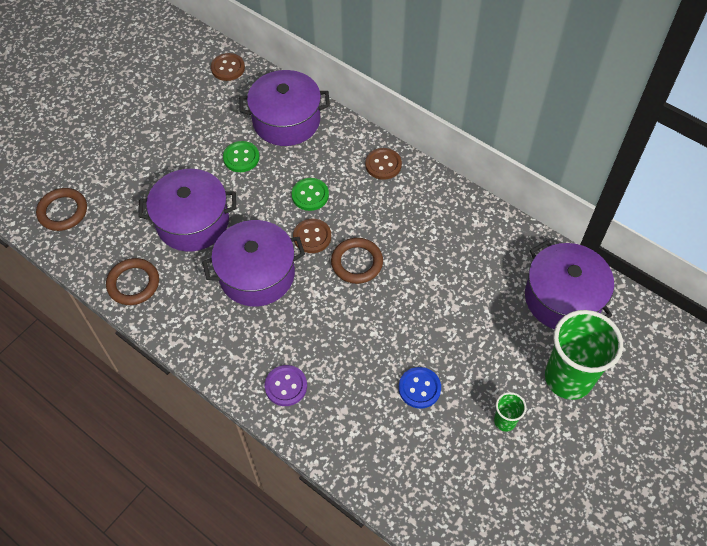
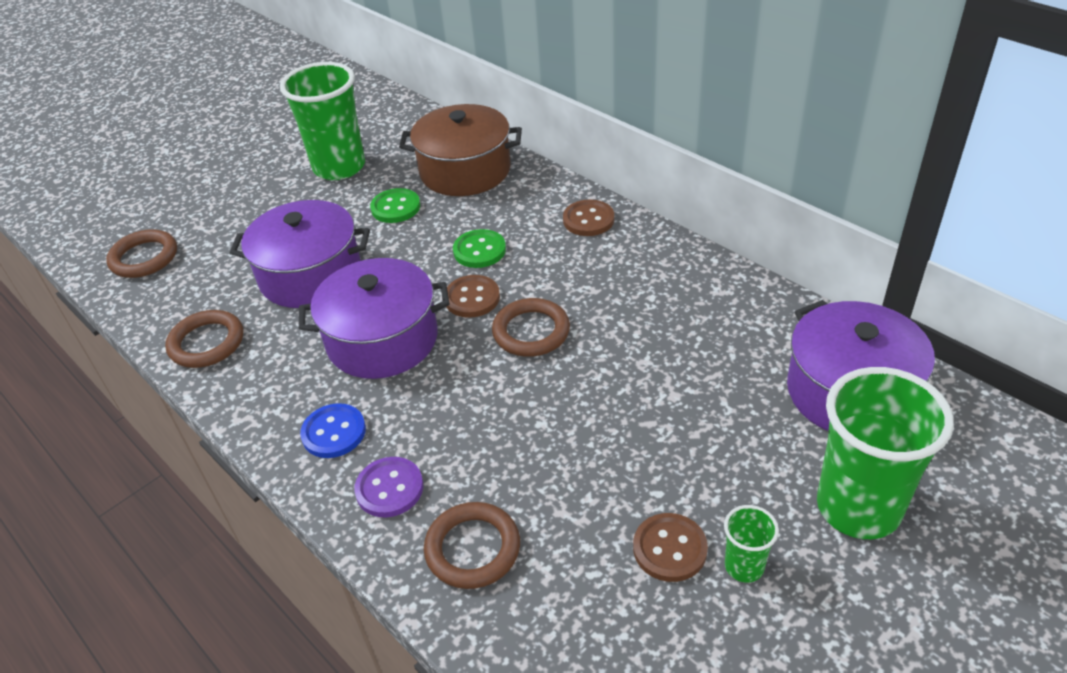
camera: 10 degrees right, 15 degrees down
brown button [211,53,245,81] -> brown button moved to [633,513,708,582]
purple pot [239,70,330,146] -> brown pot [399,104,522,196]
blue button [399,367,441,408] -> blue button moved to [300,403,366,458]
none -> green cup [280,62,365,180]
none -> brown ring [424,502,520,589]

